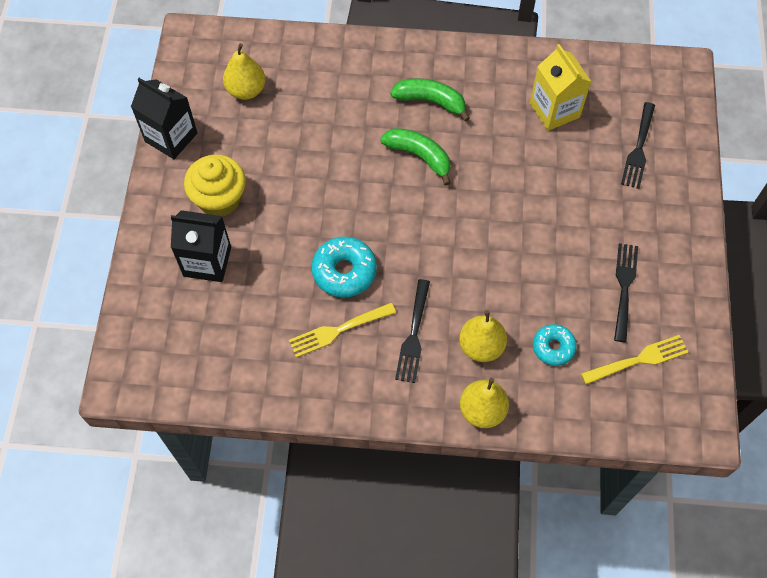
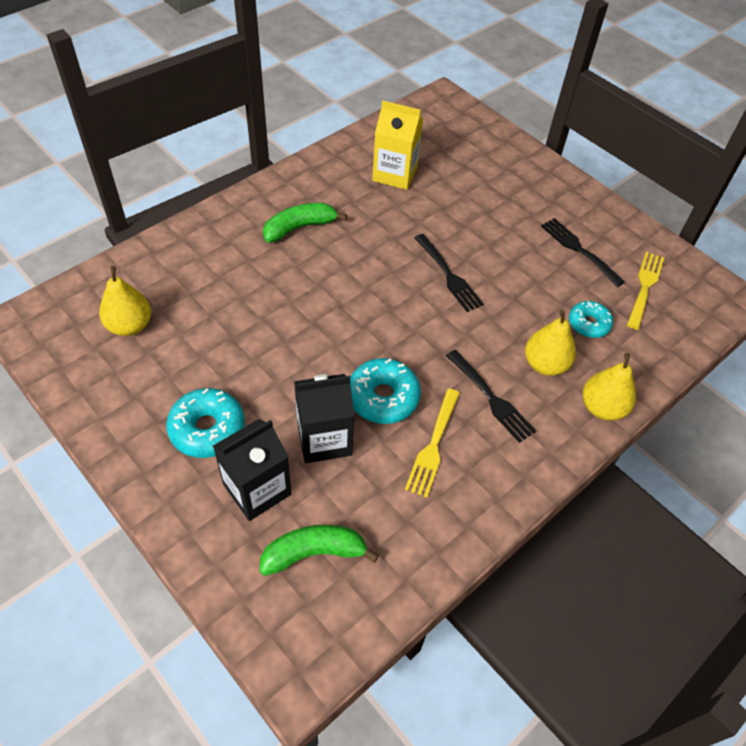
camera: 50 degrees left, 10 degrees down
black carton [131,78,198,159] -> black carton moved to [294,374,354,463]
yellow cupcake [184,155,246,216] -> turquoise donut [166,388,245,458]
green banana [380,128,451,186] -> green banana moved to [260,525,379,576]
black fork [621,102,655,189] -> black fork moved to [414,234,484,312]

